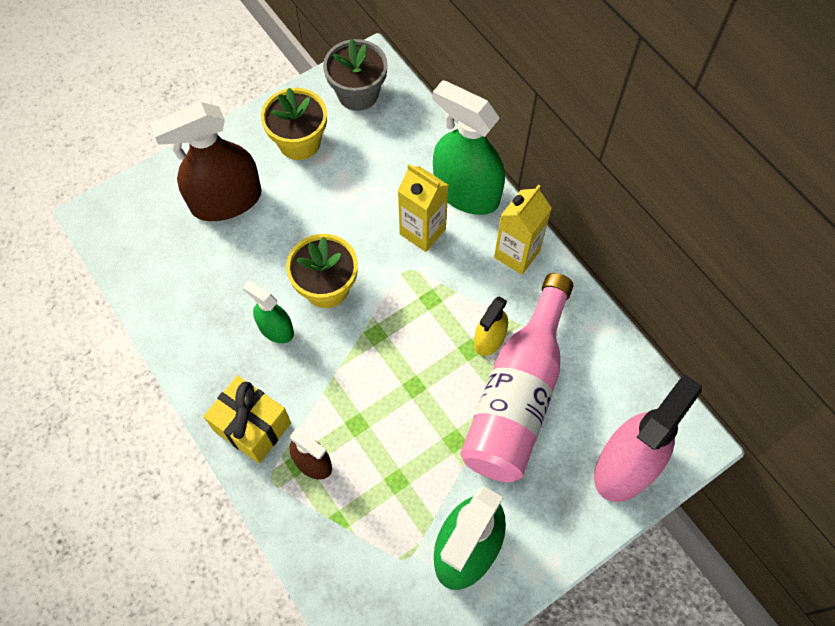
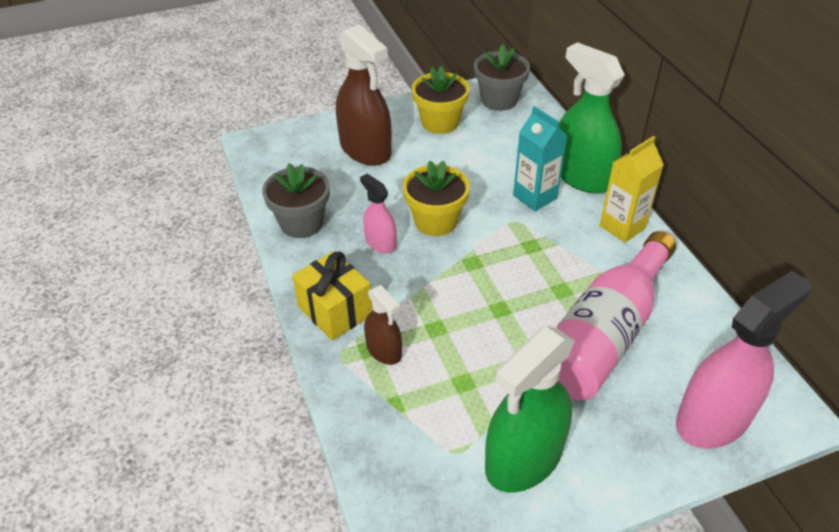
camera: 15 degrees right, 20 degrees down
brown spray bottle [150,102,262,221] -> brown spray bottle turned 120 degrees counterclockwise [336,24,392,166]
green spray bottle [243,281,294,343] -> pink spray bottle [360,174,397,254]
yellow carton [398,164,449,252] -> turquoise carton [513,106,568,211]
yellow spray bottle [474,296,508,356] -> none
none -> grey flower pot [262,163,330,238]

